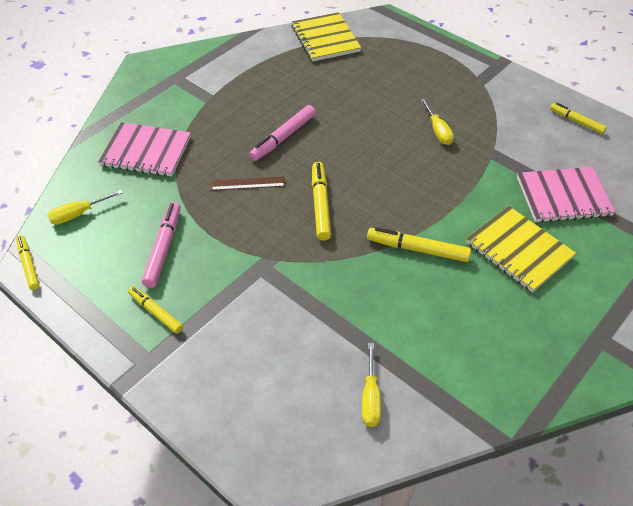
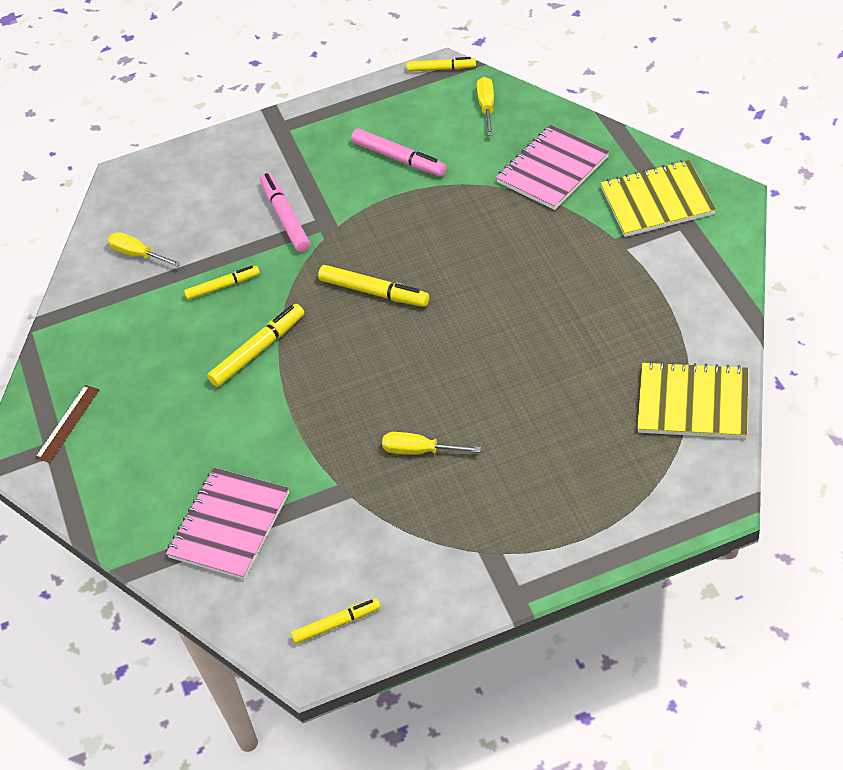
camera: 125 degrees right, 0 degrees up
yellow marker [128,286,183,333] -> yellow marker moved to [184,266,260,300]
brown ruler [211,176,286,191] -> brown ruler moved to [35,385,100,463]
pink marker [249,105,316,161] -> pink marker moved to [260,173,310,252]
yellow notebook [466,206,576,293] -> yellow notebook moved to [600,160,716,237]

